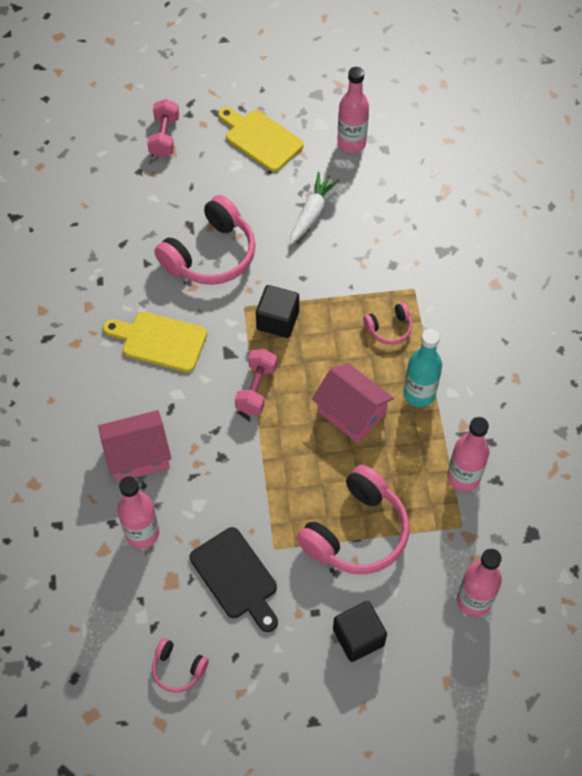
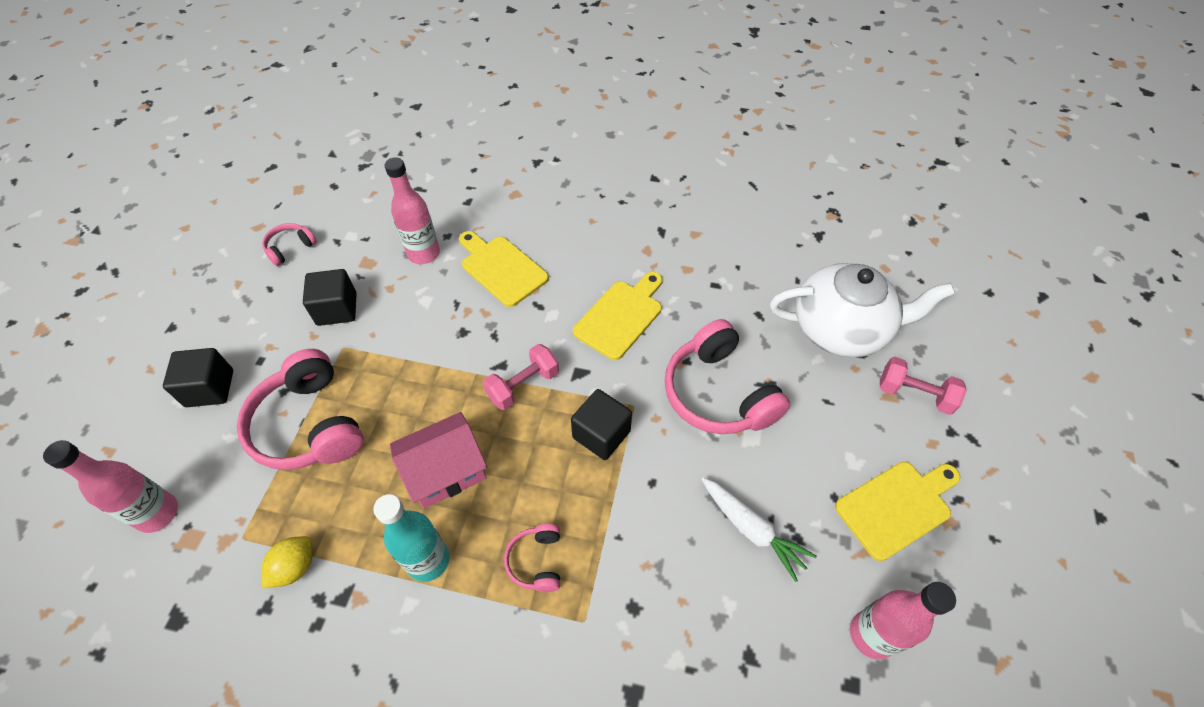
camera: 110 degrees right, 5 degrees down
pink house [98,410,171,482] -> yellow cutting board [459,231,549,307]
black cutting board [190,527,278,632] -> black cube [303,269,357,326]
pink dumbbell [235,349,277,415] -> pink dumbbell turned 75 degrees counterclockwise [483,344,559,410]
pink bottle [447,417,489,492] -> yellow lemon [261,536,312,588]
none -> white teapot [770,263,955,357]

